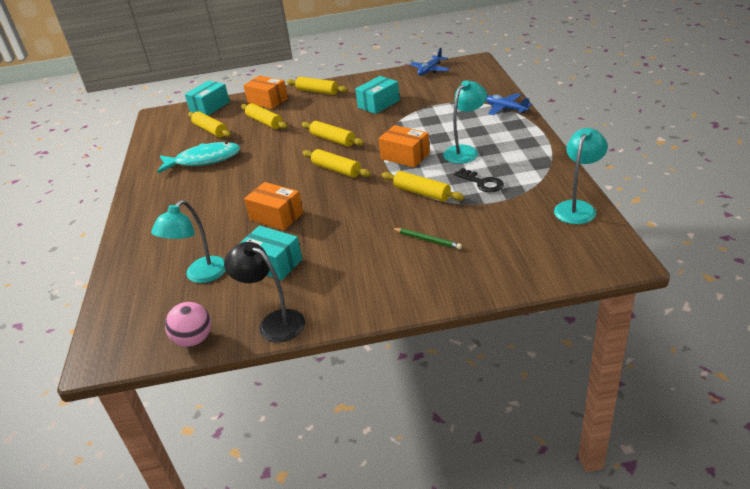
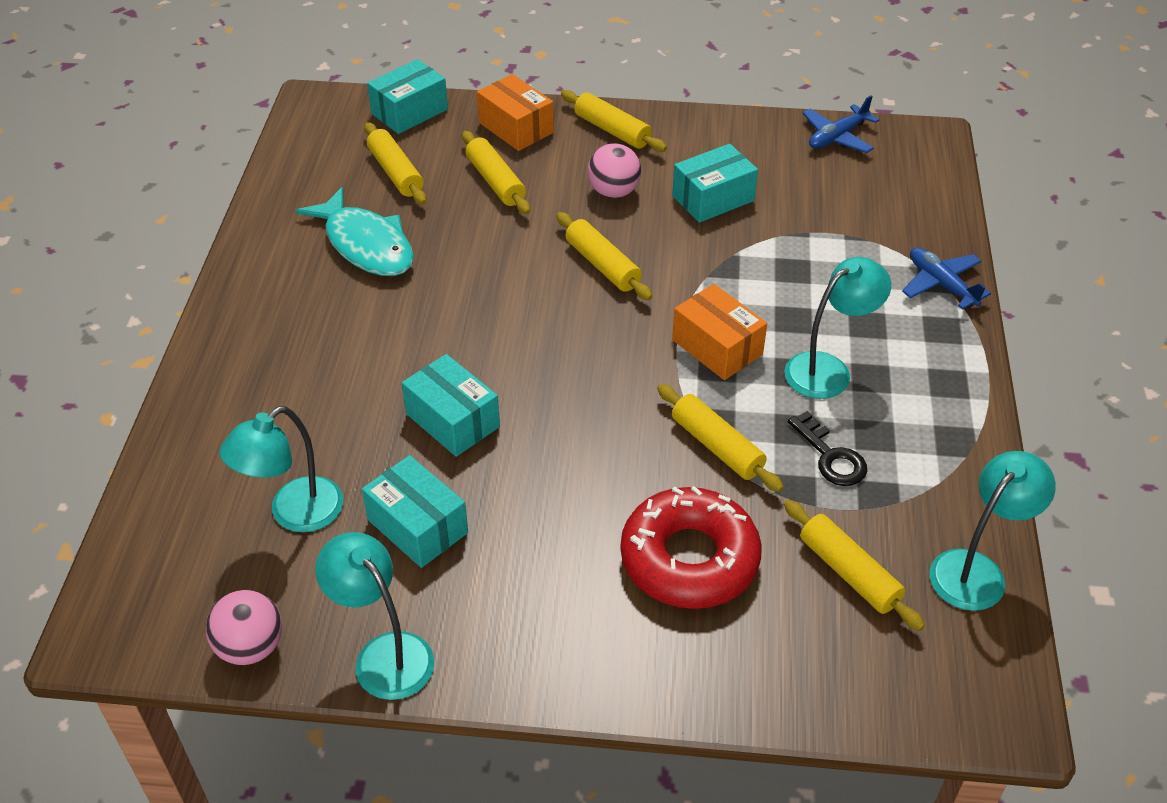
camera: 10 degrees right, 10 degrees up
turquoise fish [157,142,240,173] -> turquoise fish turned 45 degrees clockwise [295,187,414,276]
black lamp [224,242,305,343] -> turquoise lamp [315,532,434,700]
orange box [244,182,303,230] -> turquoise box [402,354,500,457]
yellow rolling pin [302,149,371,178] -> yellow rolling pin moved to [784,500,925,631]
green pencil [392,228,462,249] -> red donut [621,486,762,609]
none -> pink ball [587,143,641,198]

